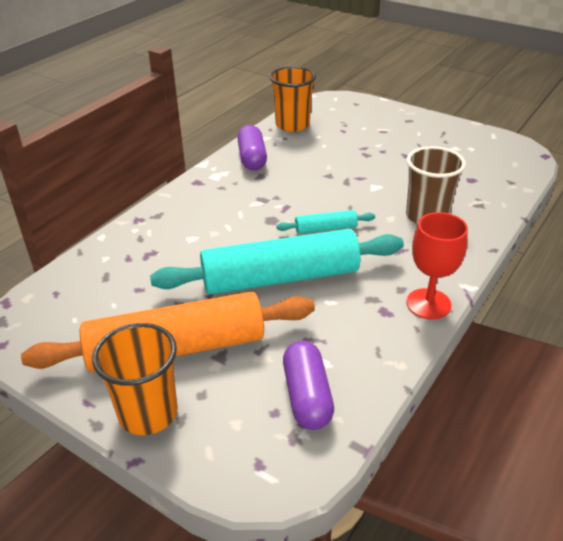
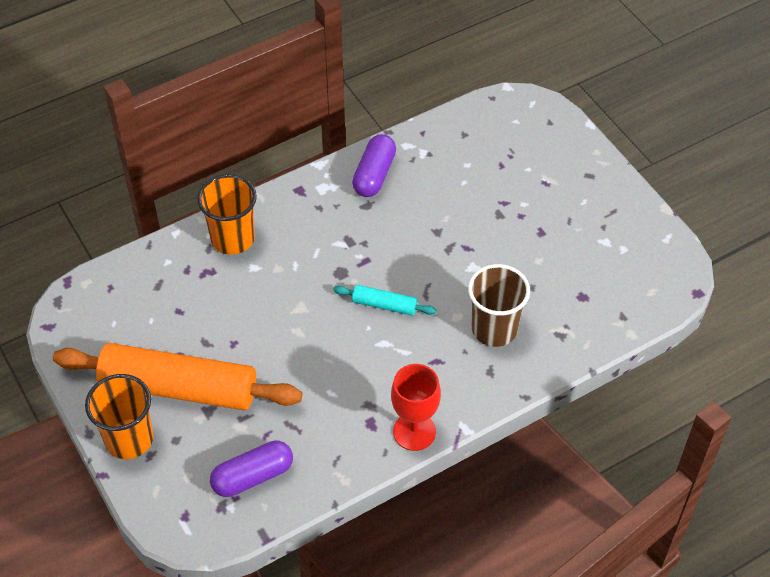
camera: 25 degrees right, 15 degrees up
turquoise rolling pin [150,229,404,295] -> none
orange cup [270,66,316,132] -> orange cup moved to [197,174,257,255]
purple capsule [283,341,334,430] -> purple capsule turned 45 degrees clockwise [210,440,293,497]

